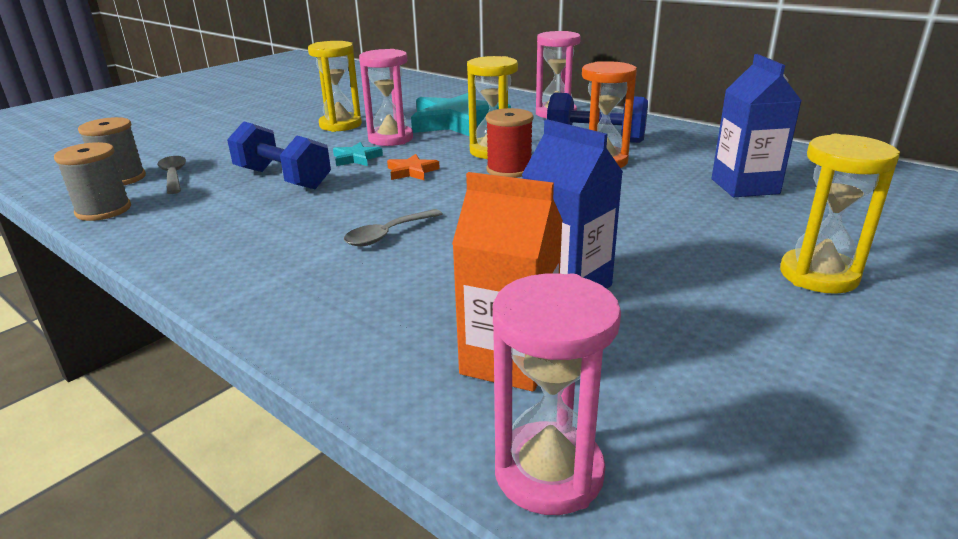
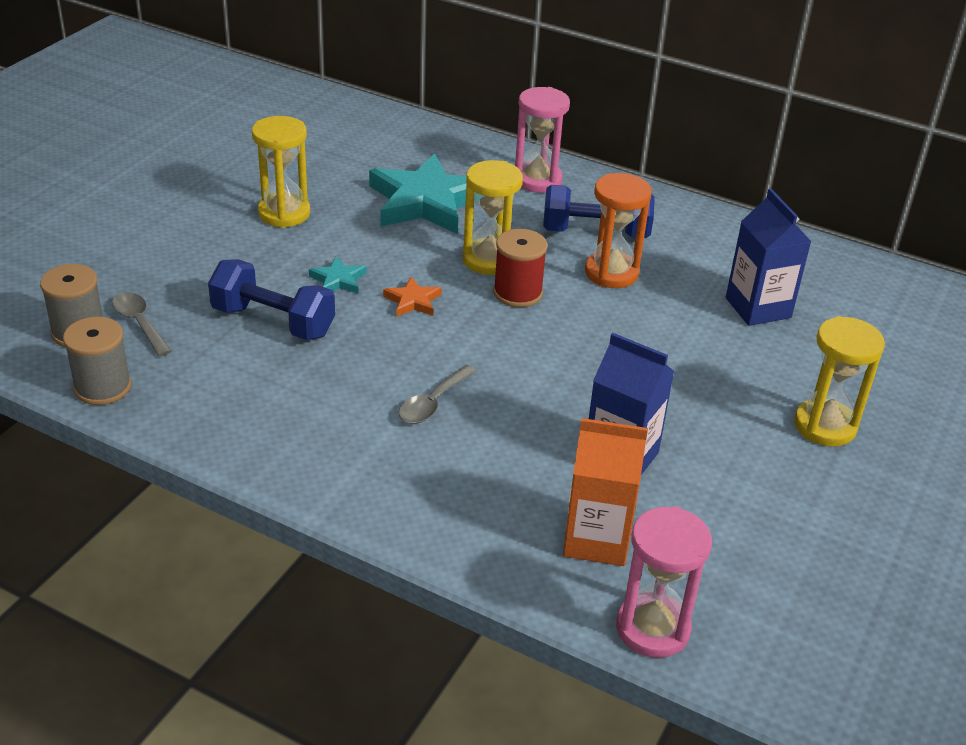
camera: 15 degrees left, 10 degrees up
pink hourglass [359,49,413,146] -> none

